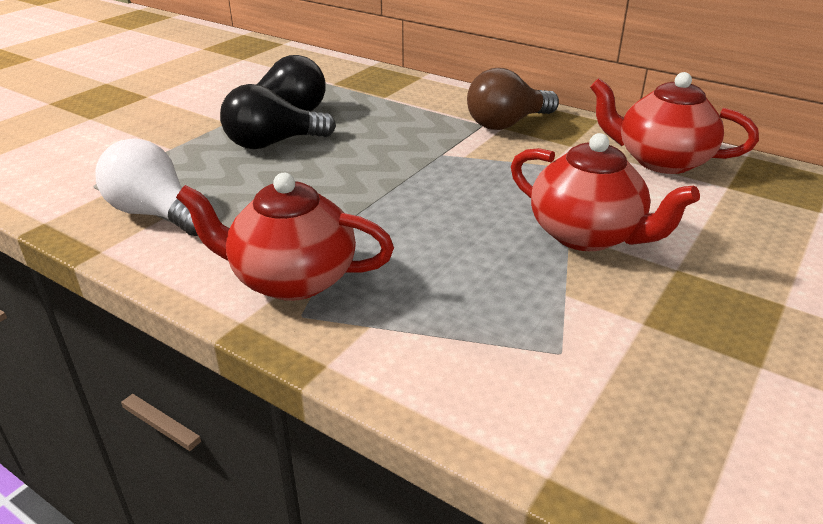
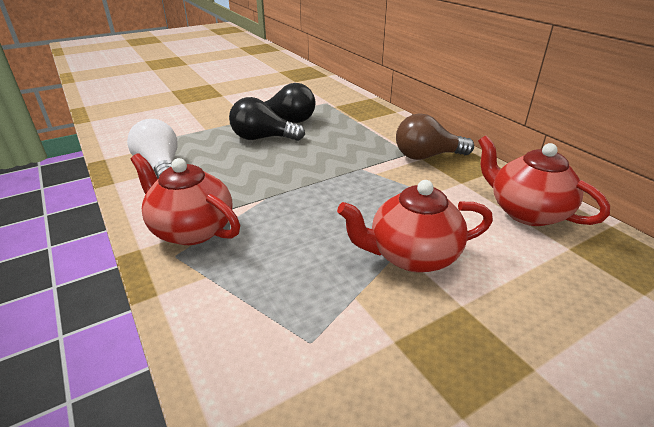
camera: 25 degrees right, 0 degrees up
red teapot [511,133,700,251] -> red teapot turned 105 degrees clockwise [337,180,493,273]

